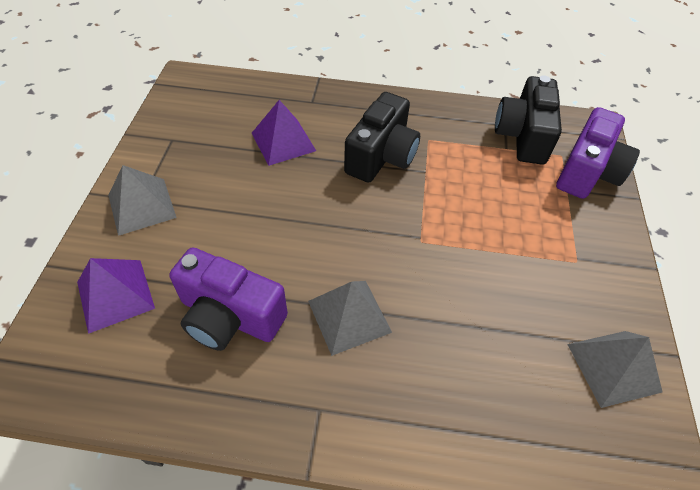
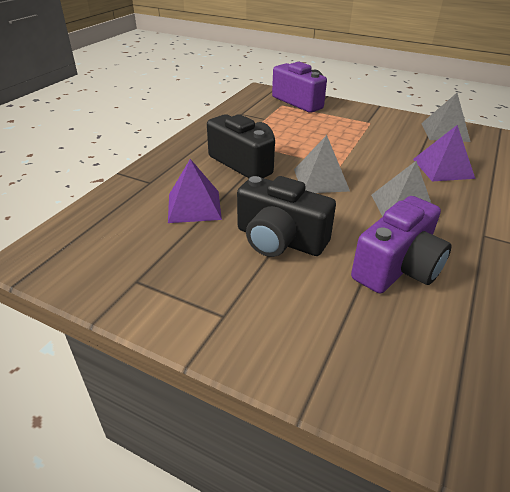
camera: 70 degrees left, 15 degrees down
purple pyramid [77,258,155,334] -> purple pyramid moved to [413,125,476,181]
grey pyramid [108,165,177,236] -> grey pyramid moved to [294,135,350,193]
black camera [495,75,562,165] -> black camera moved to [237,176,336,257]

